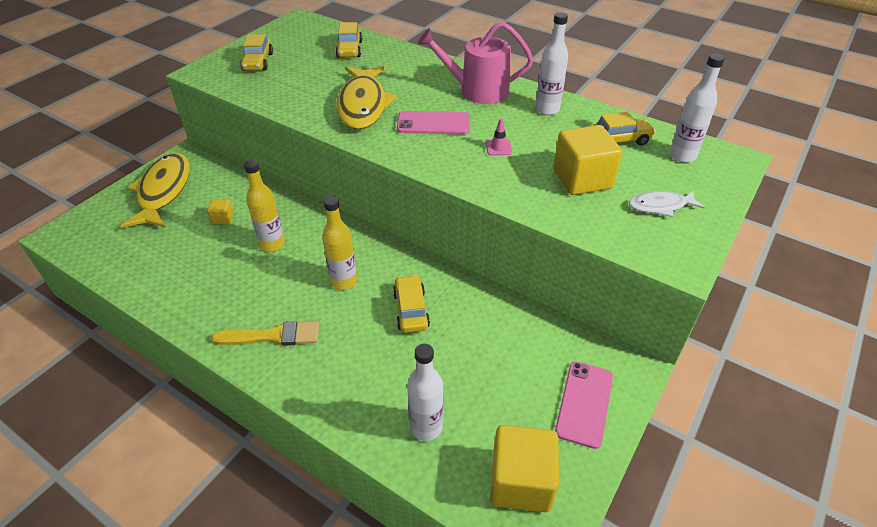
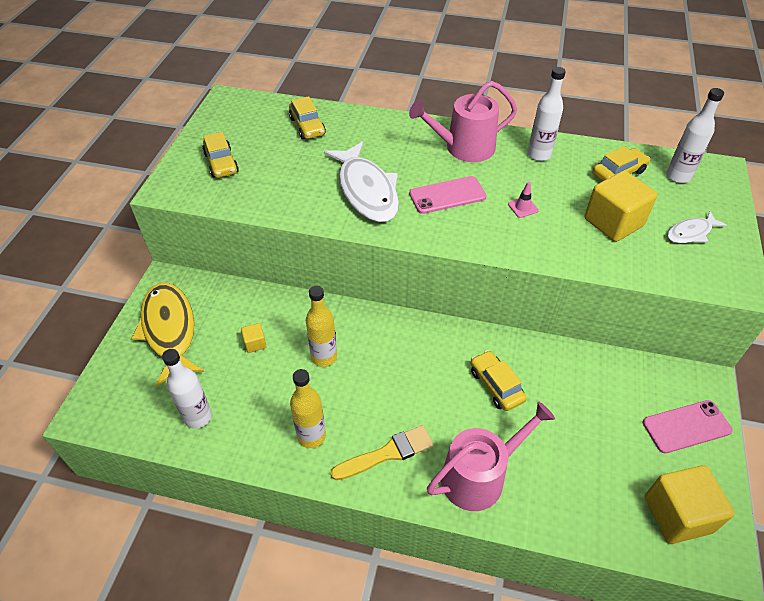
camera: 20 degrees left, 5 degrees up
yellow bottle [322,196,357,290] -> yellow bottle moved to [290,369,326,448]
yellow fish [336,66,397,130] -> white fish [324,141,399,222]
white bottle [407,344,443,441] -> white bottle moved to [162,349,212,429]
pink phone [555,362,613,449] -> pink phone turned 75 degrees clockwise [643,400,733,453]
none -> pink watering can [427,401,555,511]

